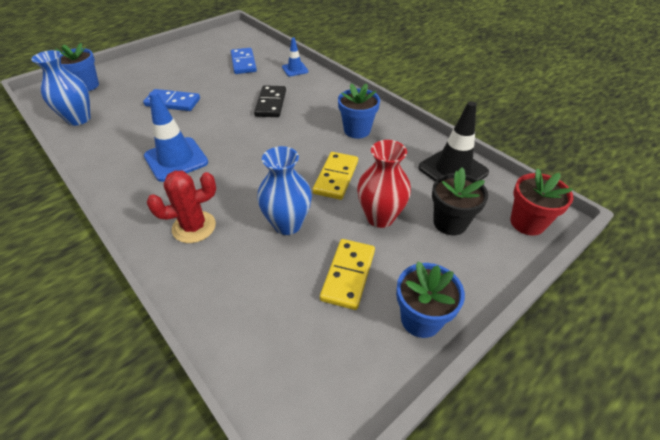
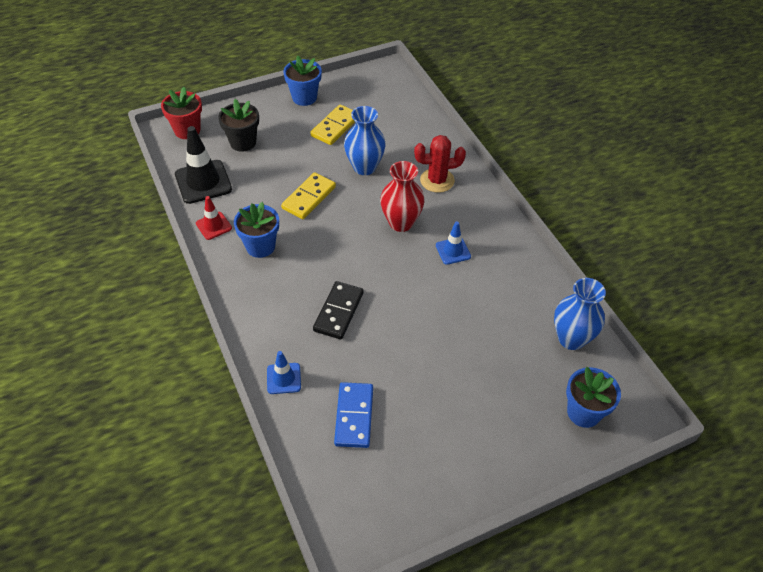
camera: 165 degrees left, 5 degrees up
blue domino [143,89,200,111] -> none
blue traffic cone [144,91,208,182] -> blue traffic cone [436,222,471,265], size x0.56
red vase [357,140,411,228] -> red vase moved to [380,161,424,232]
none -> red traffic cone [196,196,232,240]

